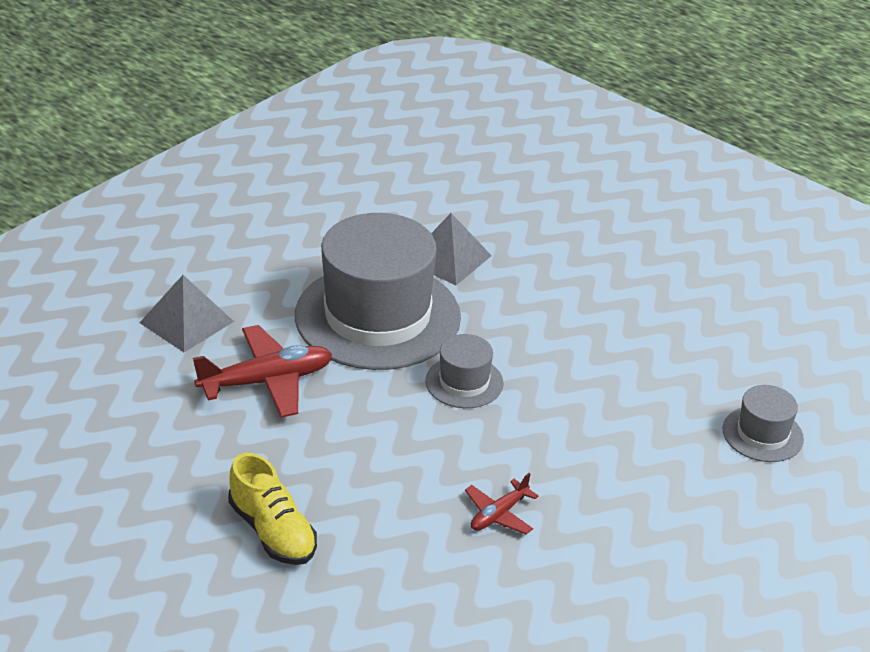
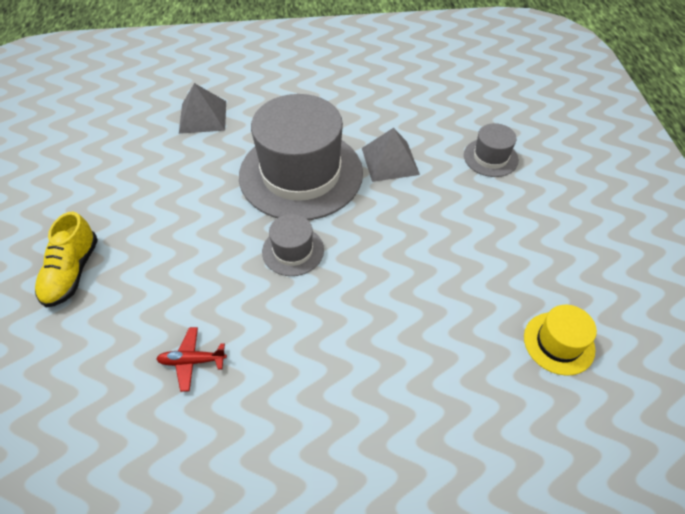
camera: 45 degrees right, 15 degrees up
red plane [193,325,333,418] -> none
grey hat [723,385,804,462] -> grey hat moved to [464,123,519,177]
none -> yellow hat [524,305,597,376]

